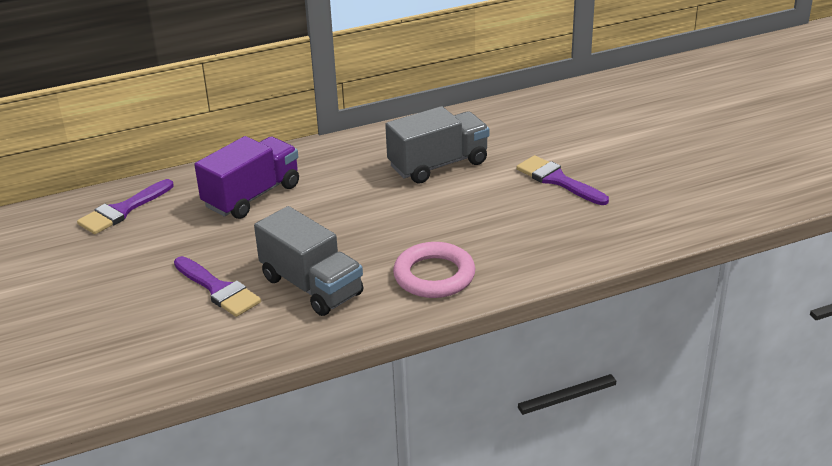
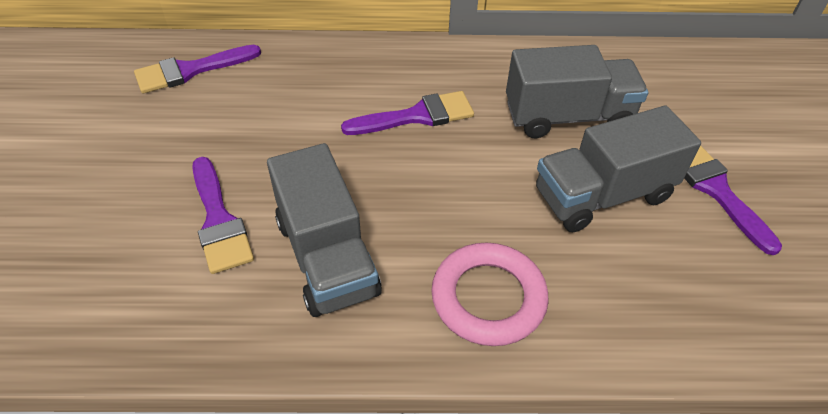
camera: 20 degrees right, 15 degrees up
purple truck [194,136,299,219] -> none
none -> purple brush [341,91,474,135]
none -> grey truck [536,106,701,232]

